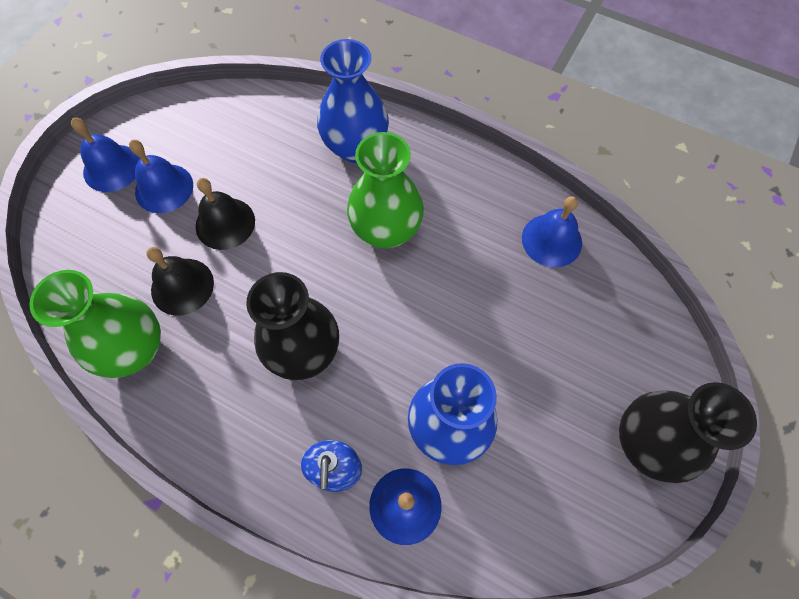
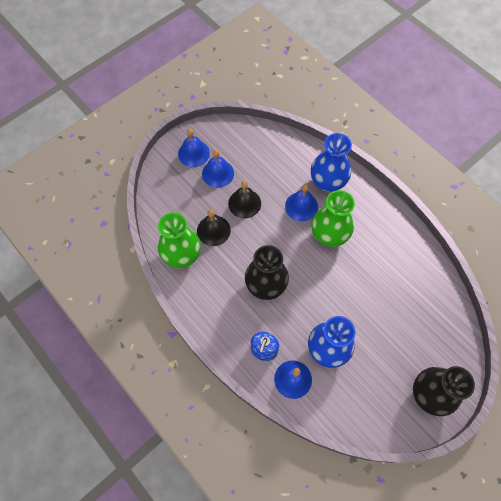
camera: 20 degrees right, 0 degrees up
blue bell [522,196,582,268] -> blue bell moved to [285,184,318,221]

